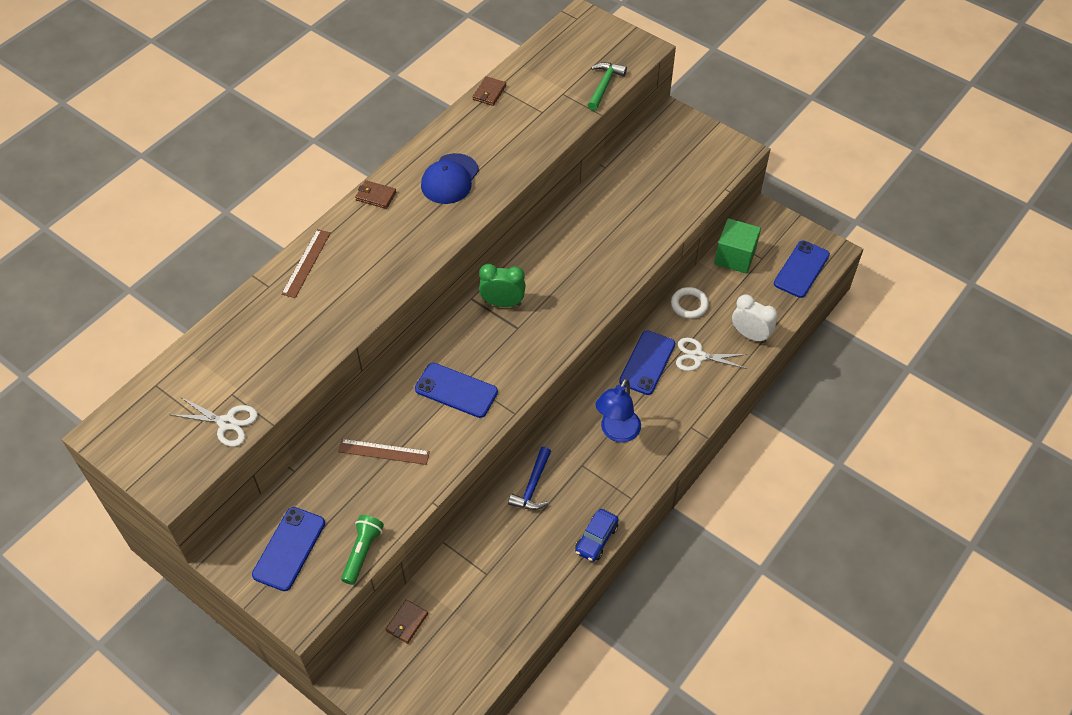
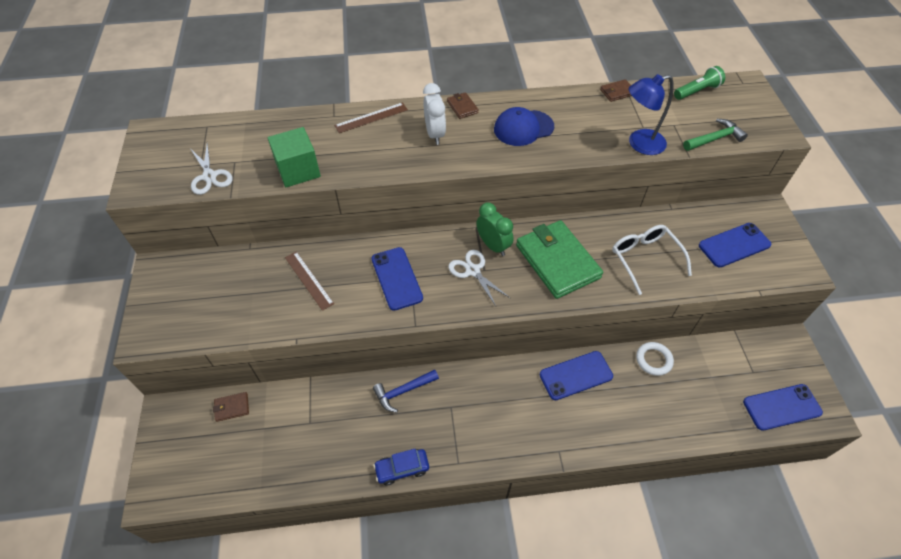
camera: 45 degrees right, 0 degrees up
blue phone [252,507,325,591] -> blue phone moved to [699,223,772,267]
green flashlight [341,515,384,585] -> green flashlight moved to [674,66,725,100]
blue lamp [595,378,641,443] -> blue lamp moved to [629,74,673,155]
white scissors [676,338,748,371] -> white scissors moved to [448,250,510,306]
green cube [714,218,761,274] -> green cube moved to [268,127,321,187]
white clock [732,294,777,343] -> white clock moved to [423,83,446,145]
none -> green wallet [516,220,603,299]
none -> white glasses [612,225,692,295]

